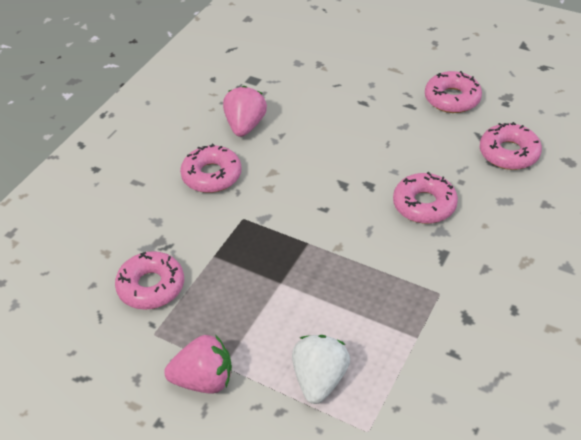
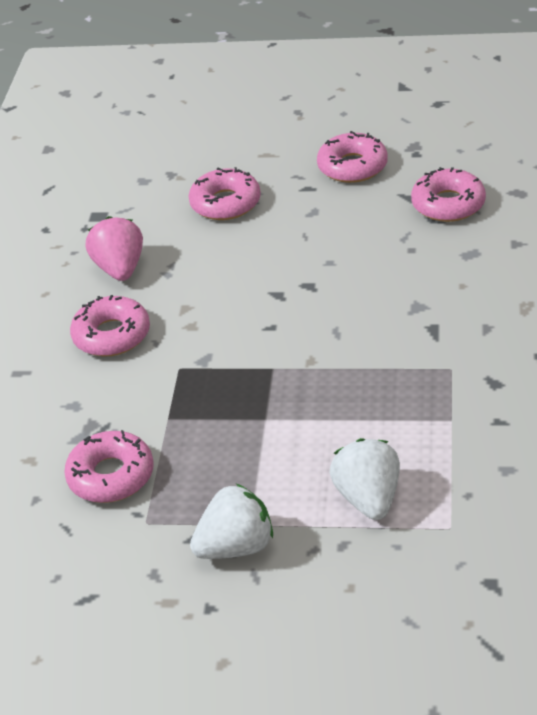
camera: 20 degrees left, 5 degrees down
pink strawberry [164,335,232,393] -> white strawberry [190,484,273,559]
pink donut [393,172,458,224] -> pink donut moved to [188,167,261,220]

